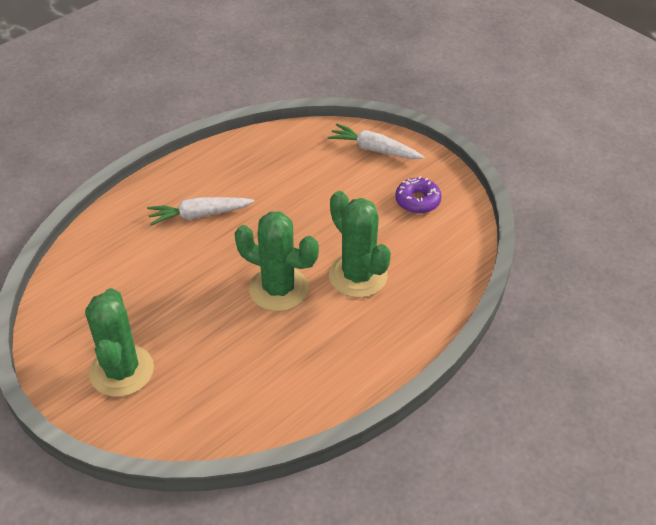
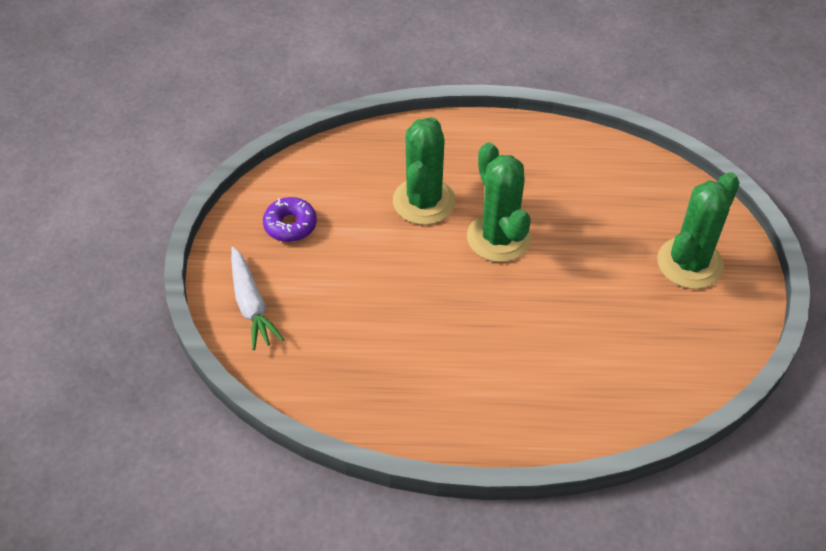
camera: 135 degrees left, 5 degrees up
white carrot [147,197,255,226] -> none

